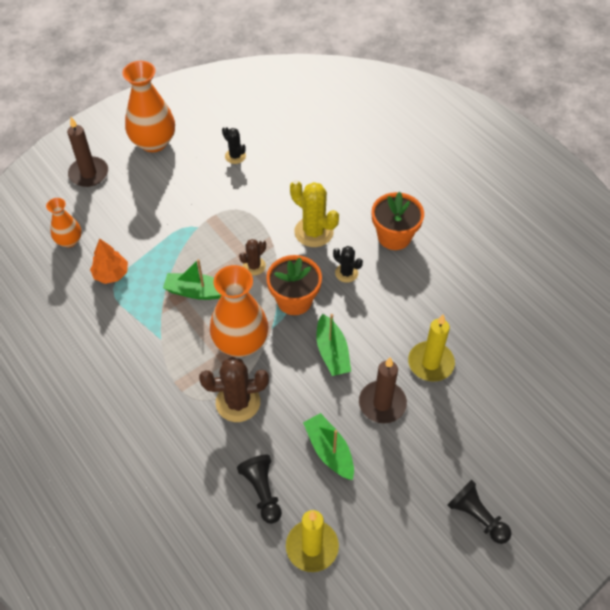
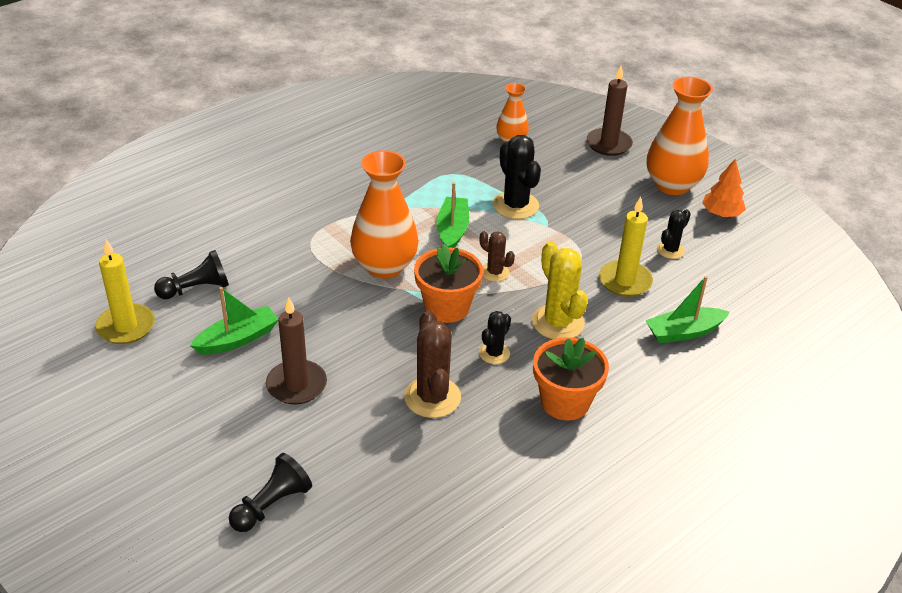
camera: 85 degrees right, 15 degrees down
orange tree [90,239,128,284] -> orange tree moved to [702,159,746,217]
brown cactus [199,357,269,422] -> brown cactus moved to [404,310,461,418]
yellow cactus [290,180,339,247] -> yellow cactus turned 60 degrees counterclockwise [532,242,588,339]
green boat [316,314,351,376] -> green boat moved to [645,276,730,343]
yellow candle [408,314,455,382] -> yellow candle moved to [599,197,653,297]
black pawn [447,480,512,544] -> black pawn moved to [229,453,312,532]
none -> black cactus [493,135,541,219]

